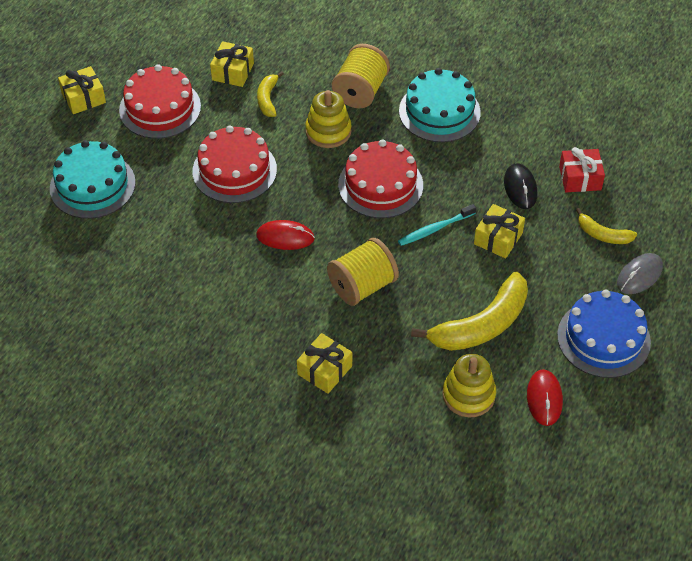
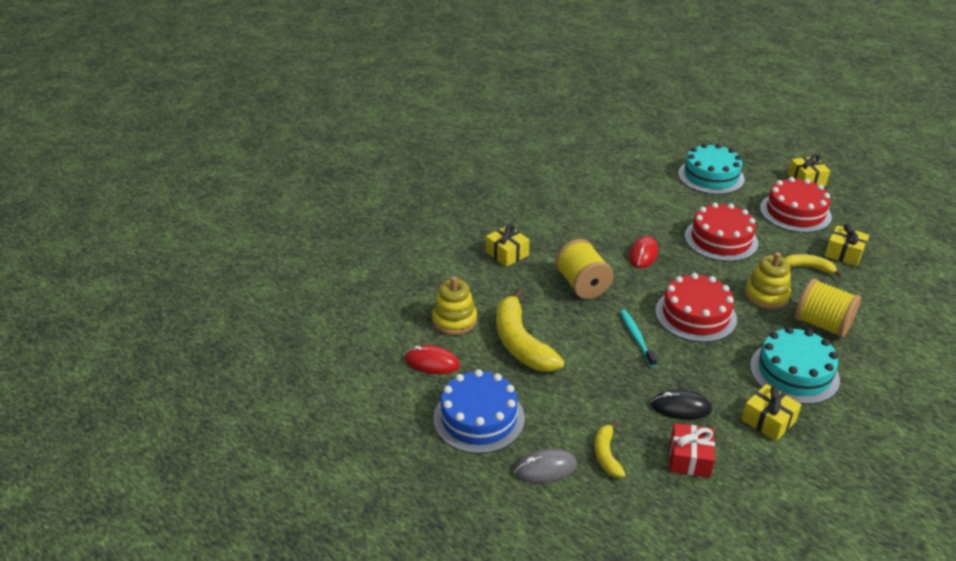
camera: 105 degrees right, 15 degrees down
yellow gift [474,204,525,259] -> yellow gift moved to [741,384,801,441]
yellow banana [576,208,637,244] -> yellow banana turned 45 degrees counterclockwise [594,420,626,478]
grey mouse [617,253,663,294] -> grey mouse turned 75 degrees counterclockwise [514,449,577,483]

